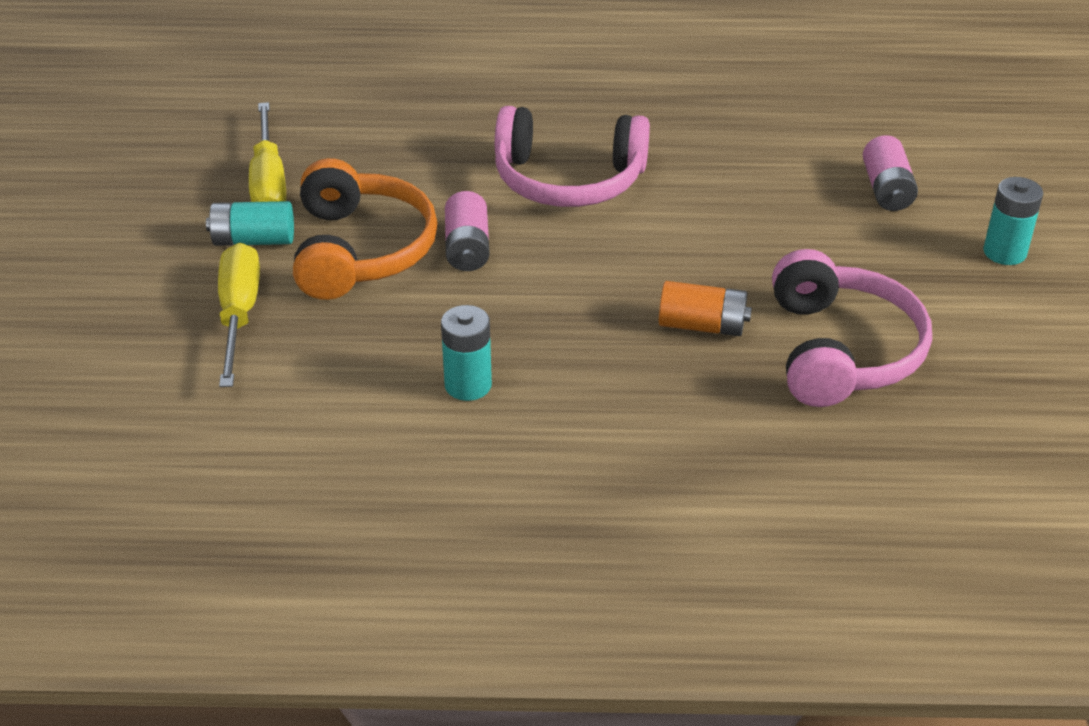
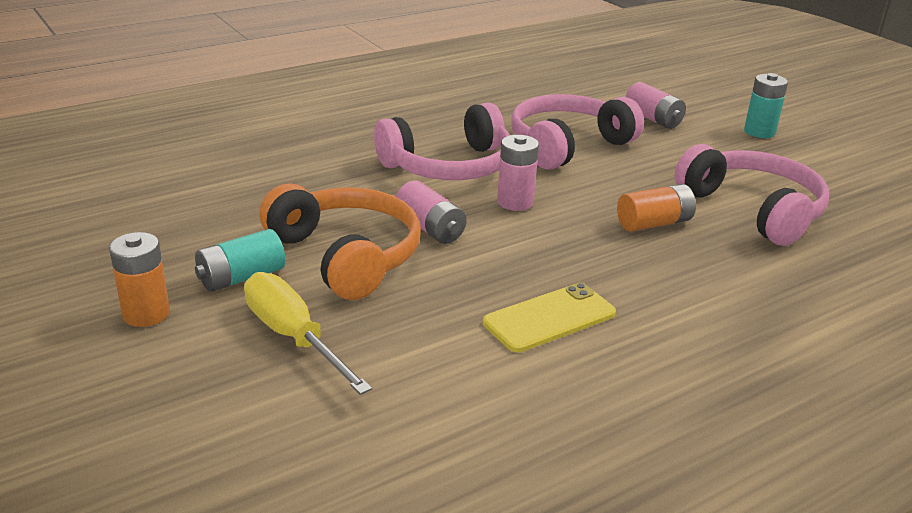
camera: 35 degrees left, 10 degrees down
yellow screwdriver [249,102,286,202] -> none
turquoise battery [441,305,492,401] -> yellow phone [483,283,616,353]
none -> orange battery [109,232,170,327]
none -> pink battery [497,135,539,211]
none -> pink headphones [511,94,644,170]

